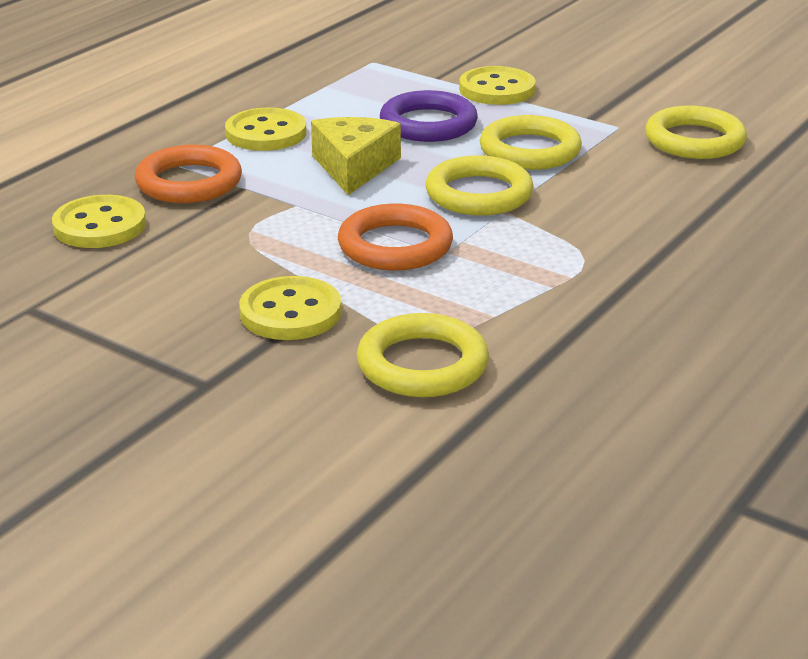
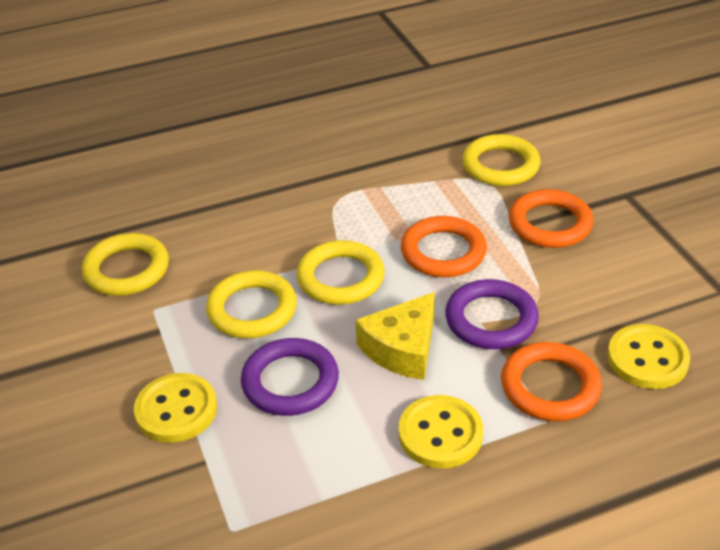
camera: 145 degrees left, 10 degrees up
yellow button [239,276,341,340] -> orange ring [509,189,594,248]
none -> purple ring [445,279,539,349]

